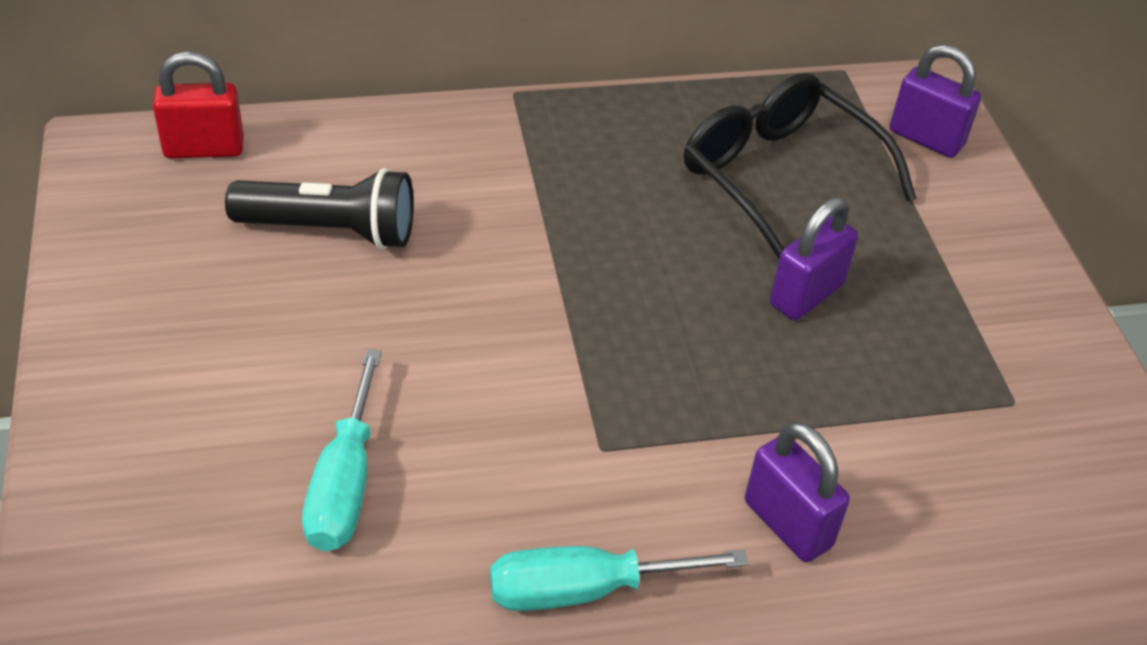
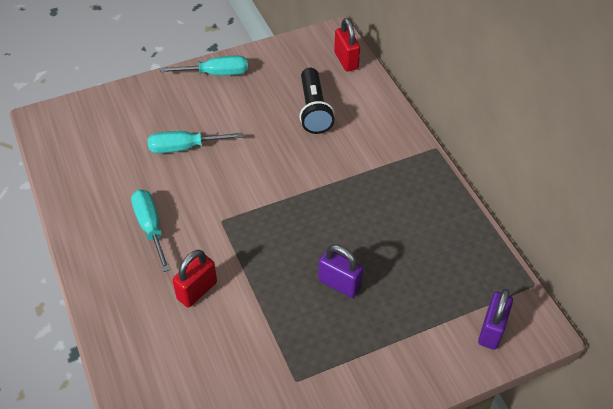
camera: 80 degrees right, 5 degrees up
black glasses [684,73,917,259] -> none
purple padlock [745,422,850,562] -> red padlock [172,250,217,307]
none -> turquoise screwdriver [160,56,248,75]

